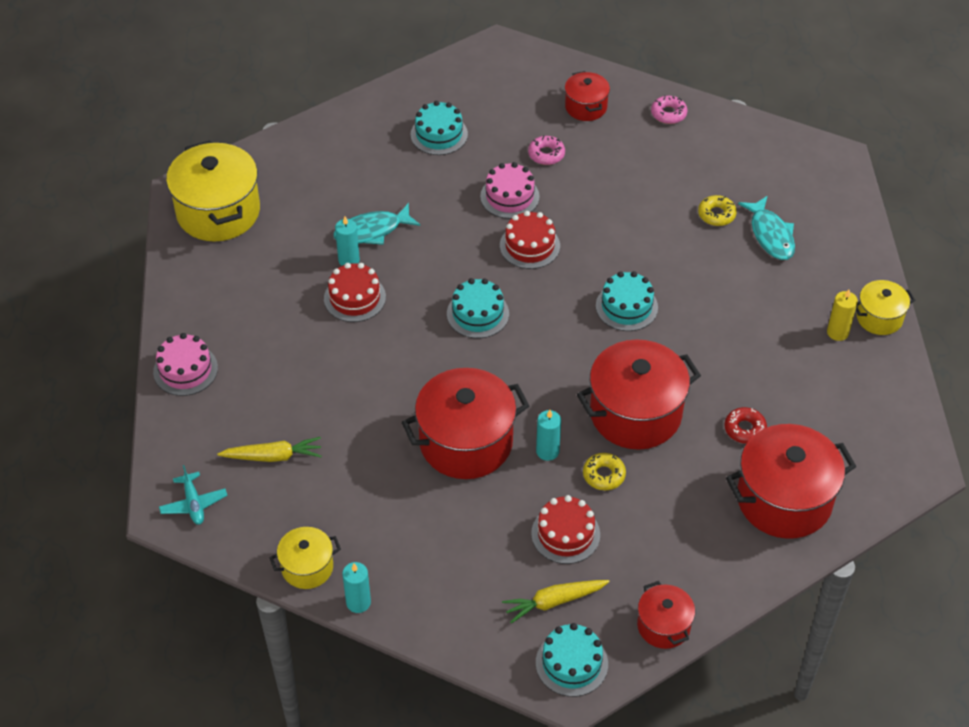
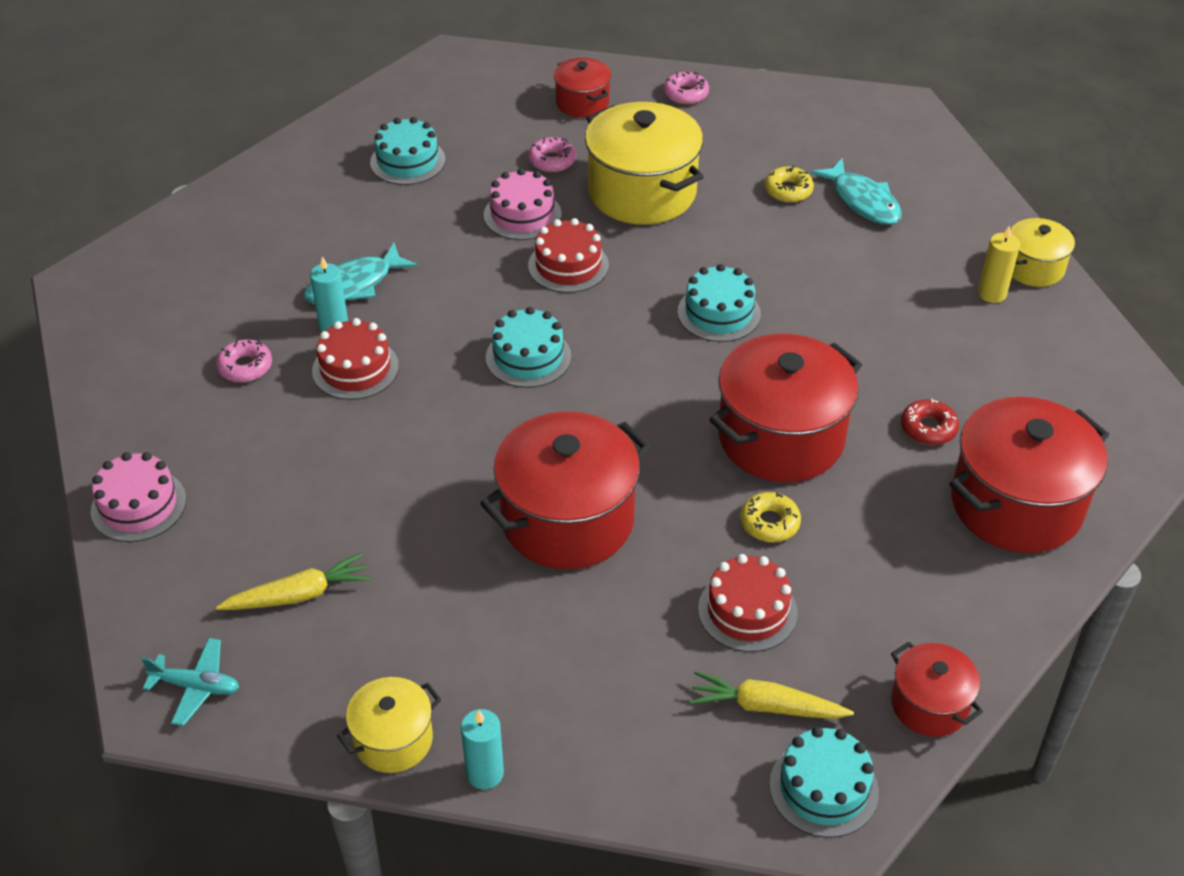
camera: 15 degrees left, 5 degrees down
turquoise plane [159,465,227,525] -> turquoise plane turned 45 degrees counterclockwise [142,638,239,726]
yellow pot [166,140,260,241] -> yellow pot moved to [585,102,704,225]
yellow carrot [502,580,609,624] -> yellow carrot turned 45 degrees clockwise [690,671,854,719]
turquoise candle [536,410,561,461] -> none
none -> pink donut [216,339,272,382]

